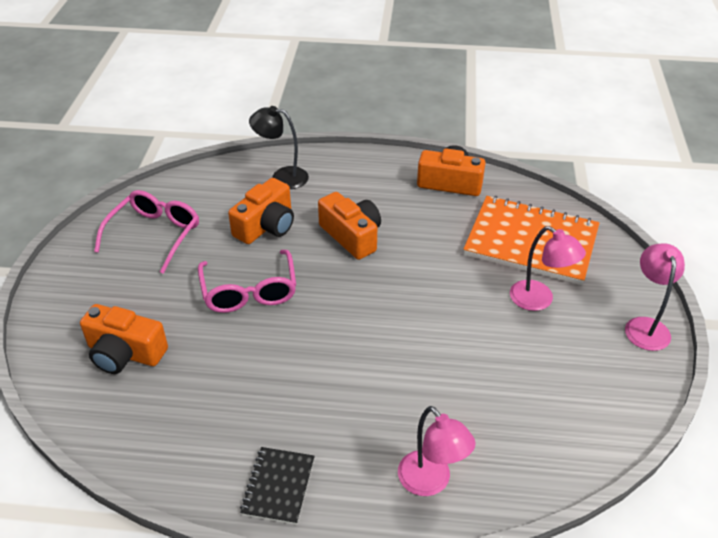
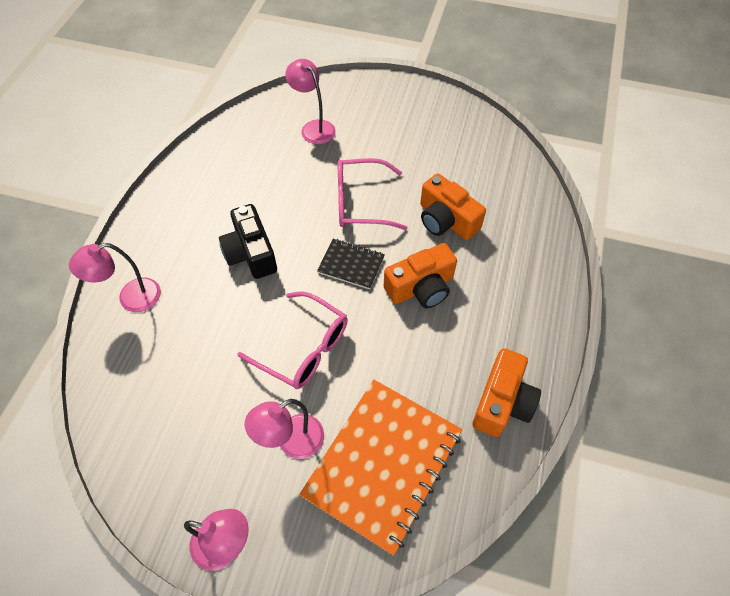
camera: 100 degrees right, 15 degrees up
orange camera [80,304,168,374] -> pink lamp [285,59,336,144]
pink glasses [94,190,199,274] -> pink glasses moved to [238,291,348,389]
black notebook [240,447,315,525] -> black notebook moved to [317,239,385,289]
black lamp [249,106,309,189] -> none
none -> black camera [219,204,277,279]

